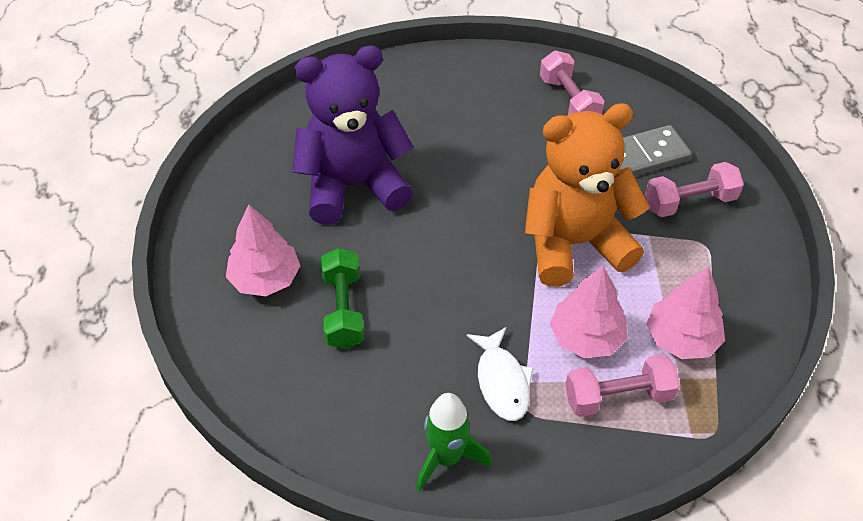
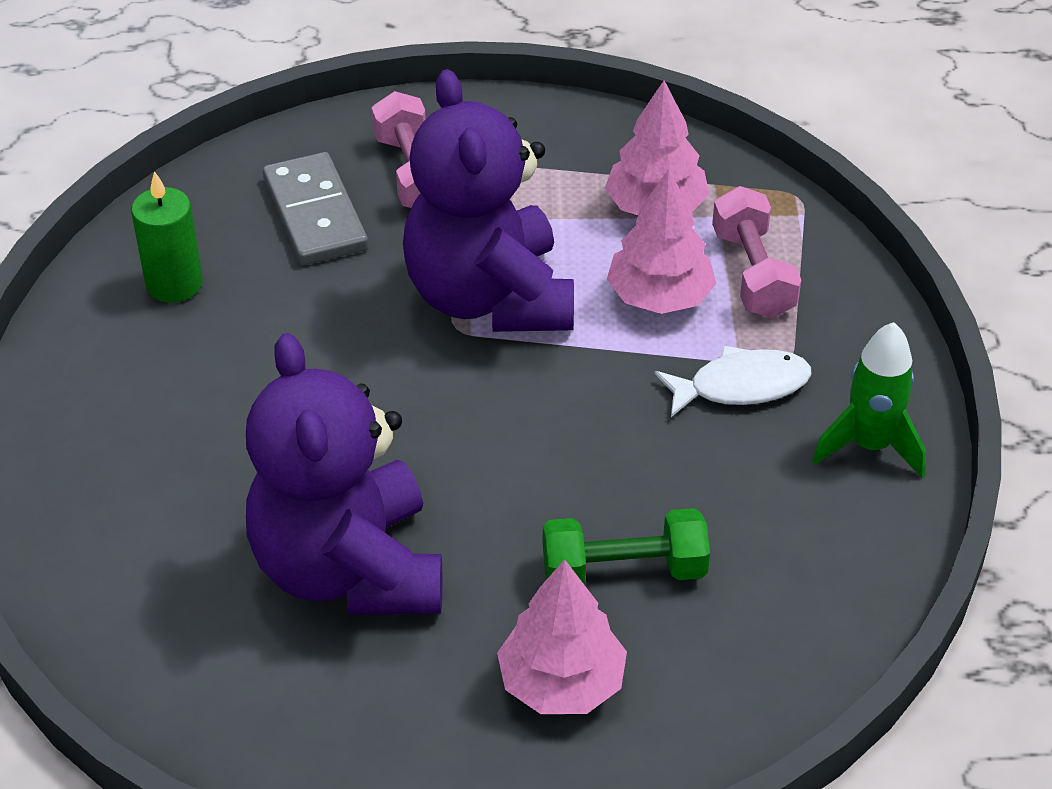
camera: 90 degrees left, 5 degrees down
orange teddy bear [525,103,650,287] -> purple teddy bear [403,69,574,332]
pink dumbbell [540,51,604,115] -> green candle [131,171,203,303]

